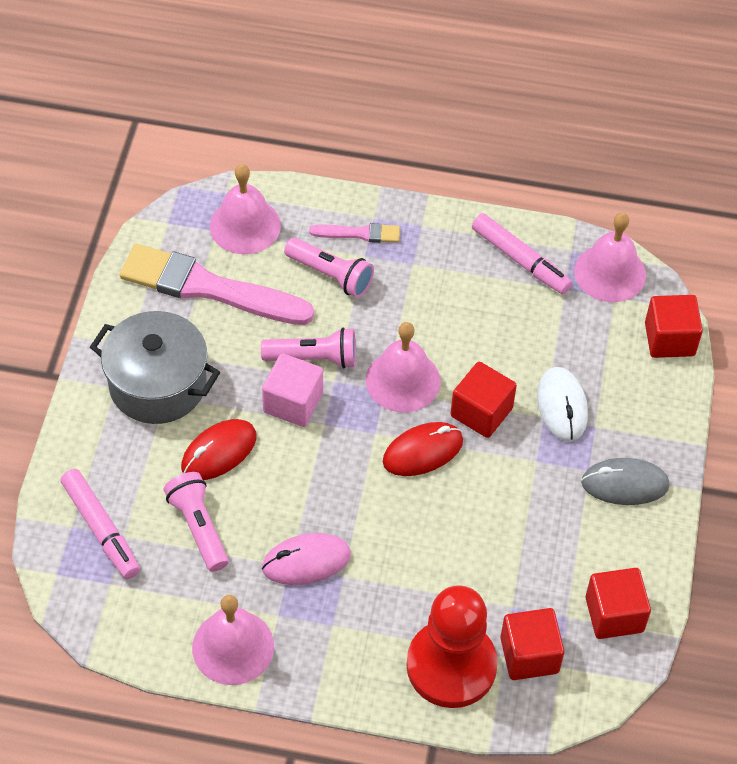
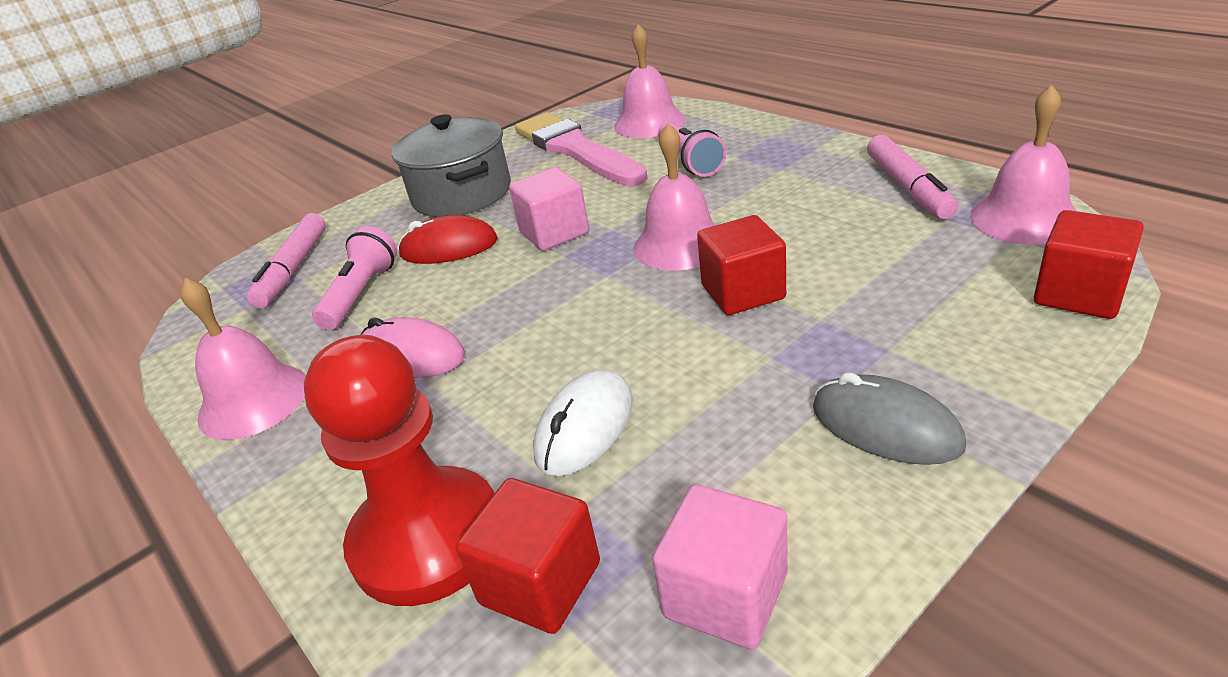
camera: 45 degrees right, 20 degrees down
pink flashlight [261,328,356,368] -> none
pink brush [309,223,400,243] -> none
red mouse [383,422,463,476] -> none
white mouse [537,367,588,441] -> white mouse moved to [533,370,633,476]
red cube [585,568,651,639] -> pink cube [653,484,788,650]

